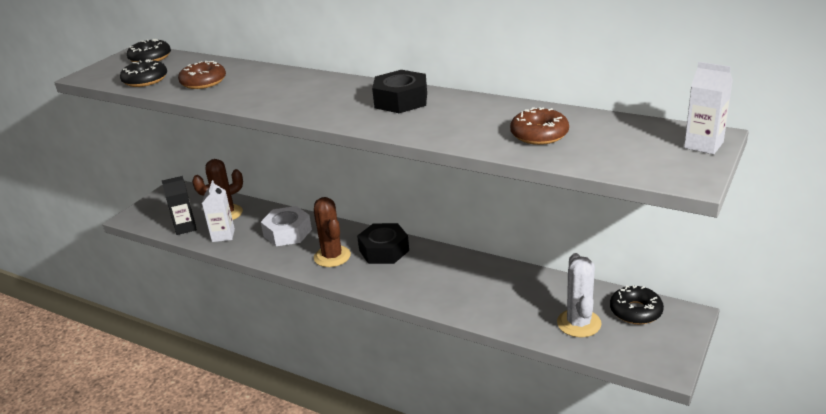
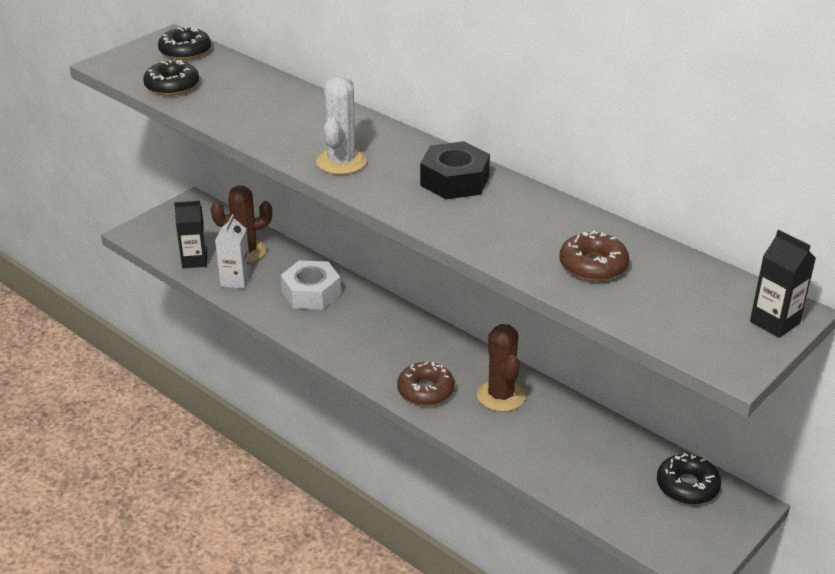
camera: 10 degrees right, 5 degrees up
brown donut [178,61,226,89] -> brown donut moved to [397,362,455,406]
brown cactus [314,197,351,267] -> brown cactus moved to [477,324,525,412]
black nut [357,223,409,264] -> none
white cactus [557,253,601,337] -> white cactus moved to [316,76,367,175]
white carton [684,62,733,154] -> black carton [750,230,816,338]

